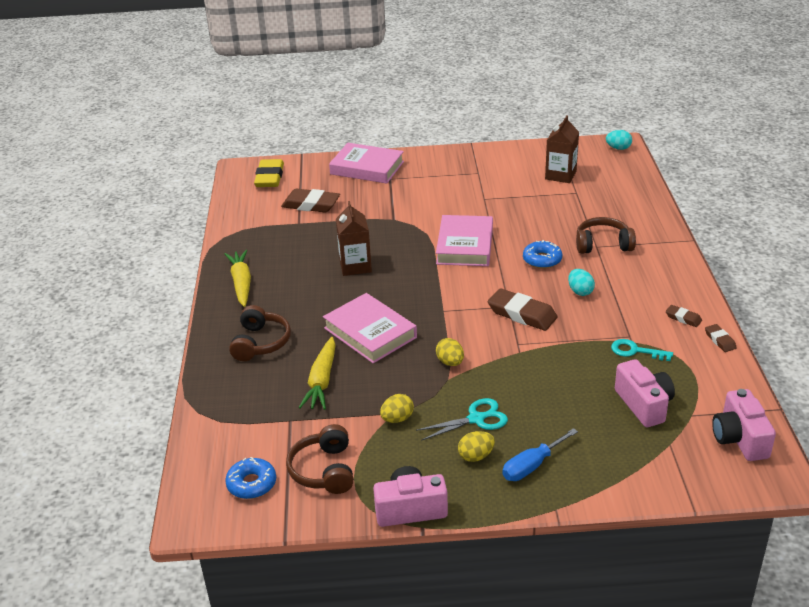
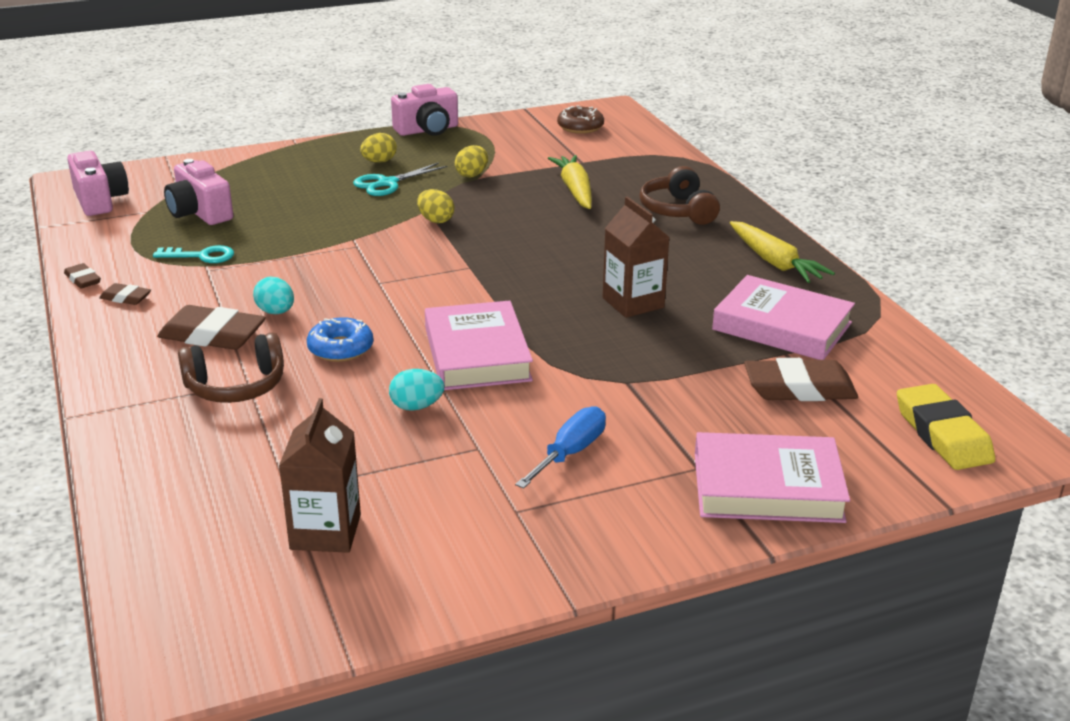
camera: 160 degrees right, 5 degrees down
blue donut [225,457,276,499] -> brown donut [557,105,604,134]
brown headphones [286,424,354,494] -> none
pink book [323,293,417,363] -> pink book moved to [712,275,855,360]
brown eraser [488,288,557,331] -> brown eraser moved to [157,305,266,350]
blue screwdriver [502,428,578,481] -> blue screwdriver moved to [515,406,606,489]
turquoise egg [606,130,632,150] -> turquoise egg moved to [389,369,444,411]

